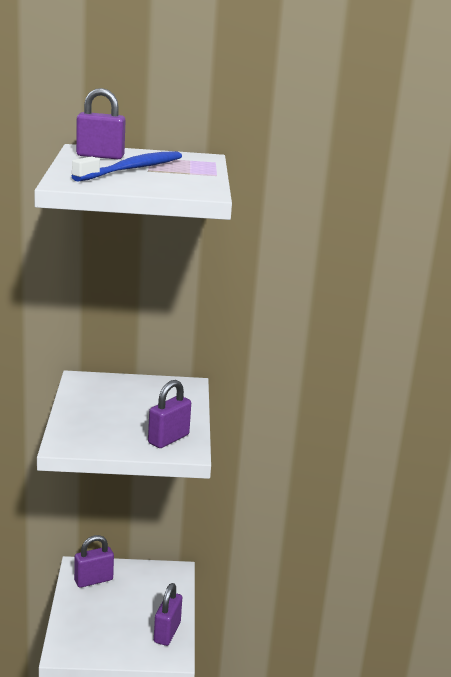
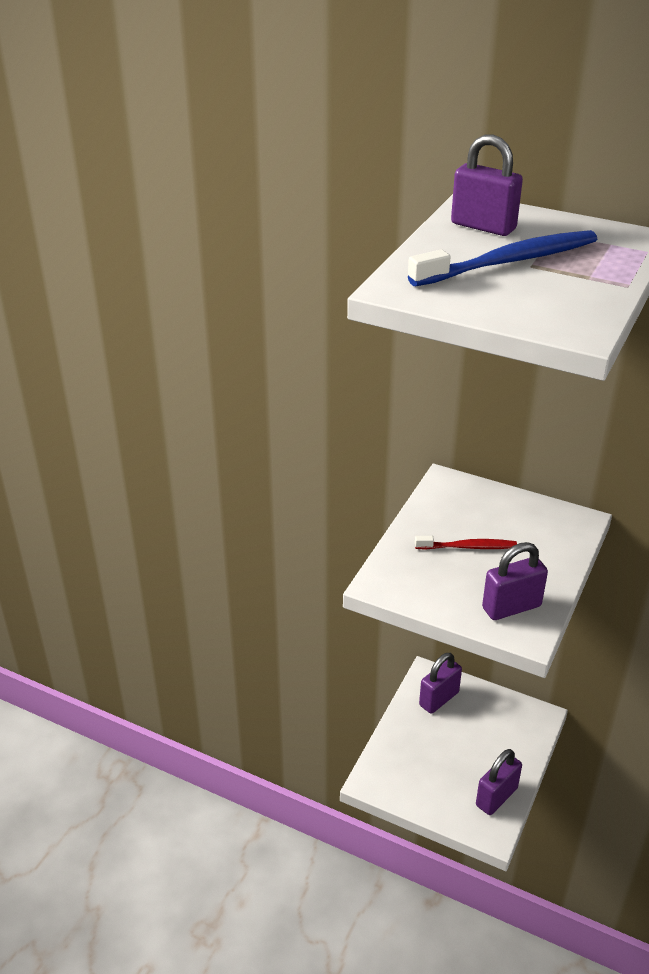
camera: 30 degrees right, 15 degrees up
purple padlock [74,535,114,588] -> purple padlock turned 45 degrees counterclockwise [419,653,462,714]
none -> red toothbrush [415,536,517,550]

